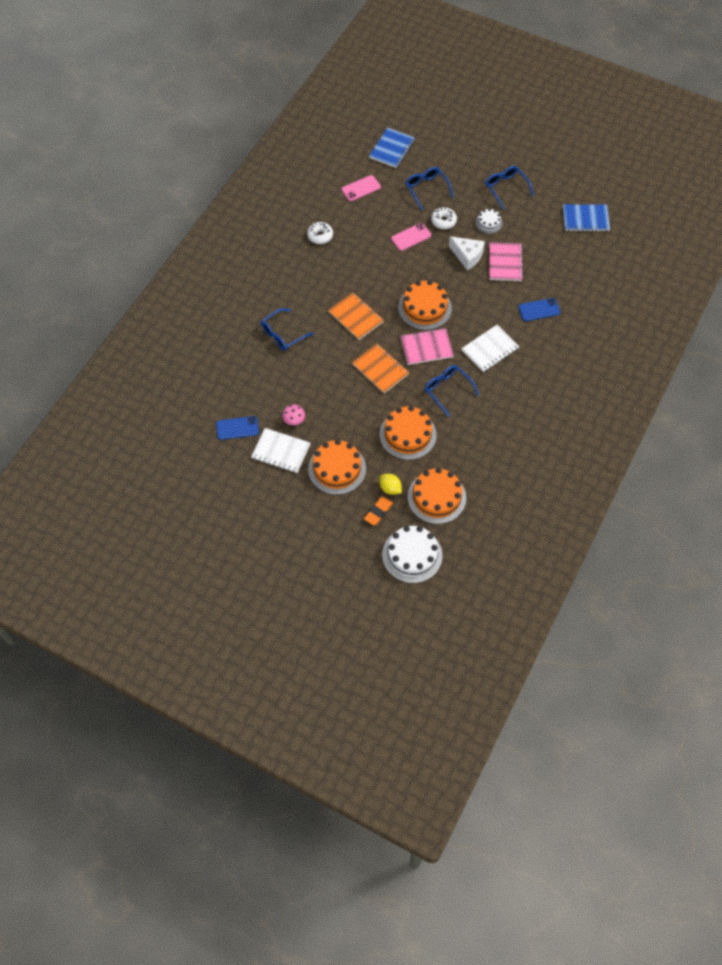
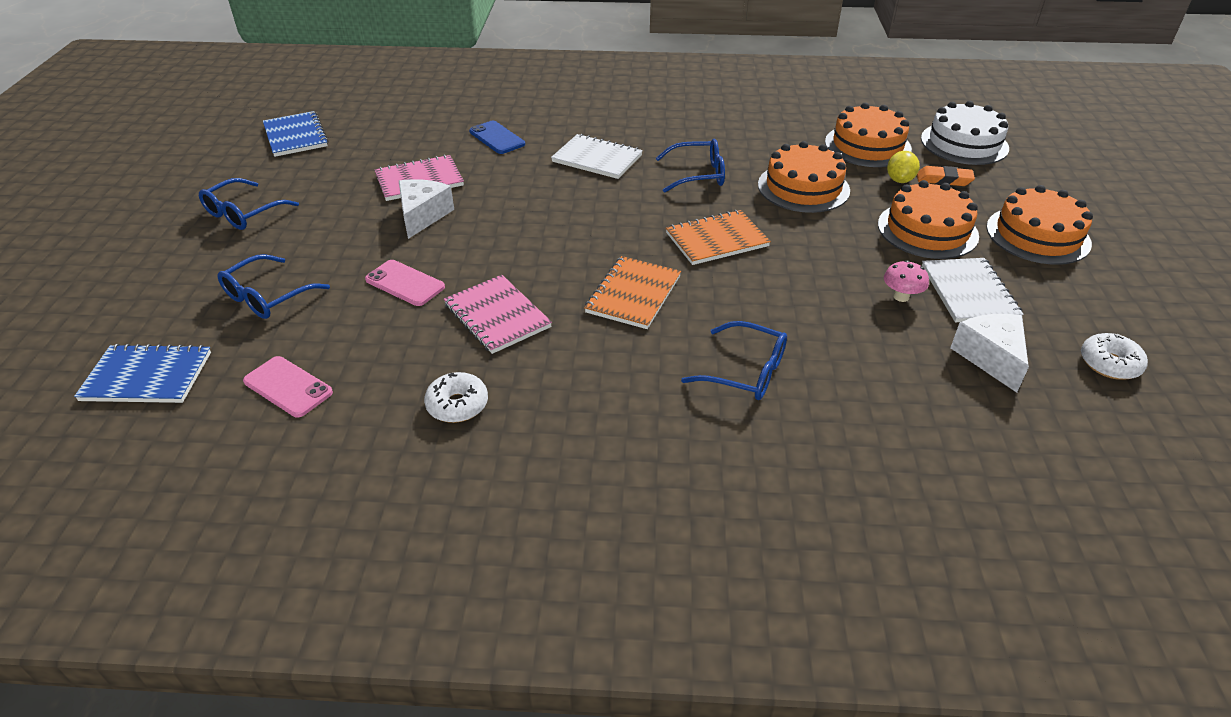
camera: 115 degrees left, 20 degrees down
blue phone [216,416,259,440] -> white cheese [950,314,1029,393]
orange notebook [352,343,409,393] -> orange notebook turned 45 degrees clockwise [666,210,771,265]
orange cake [398,280,452,330] -> orange cake moved to [986,185,1093,265]
pink notebook [400,328,454,365] -> pink notebook moved to [444,275,552,354]
blue glasses [425,365,479,417] -> blue glasses turned 120 degrees counterclockwise [656,139,725,193]
white donut [431,207,457,229] -> white donut moved to [1081,333,1148,380]
white cake [475,208,503,234] -> none

